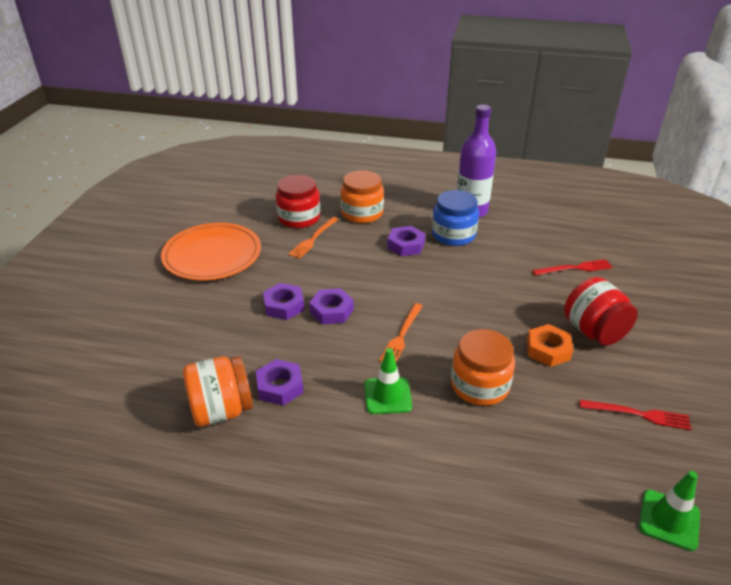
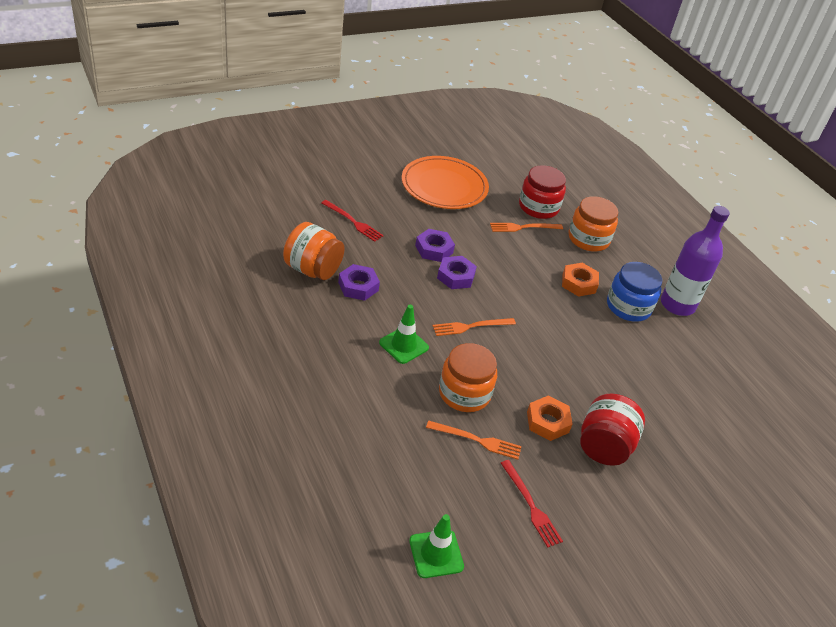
camera: 45 degrees right, 5 degrees up
purple nut [387,226,425,256] -> orange nut [562,263,599,297]
red fork [532,259,613,275] -> red fork moved to [321,200,384,242]
none -> orange fork [426,420,522,460]

